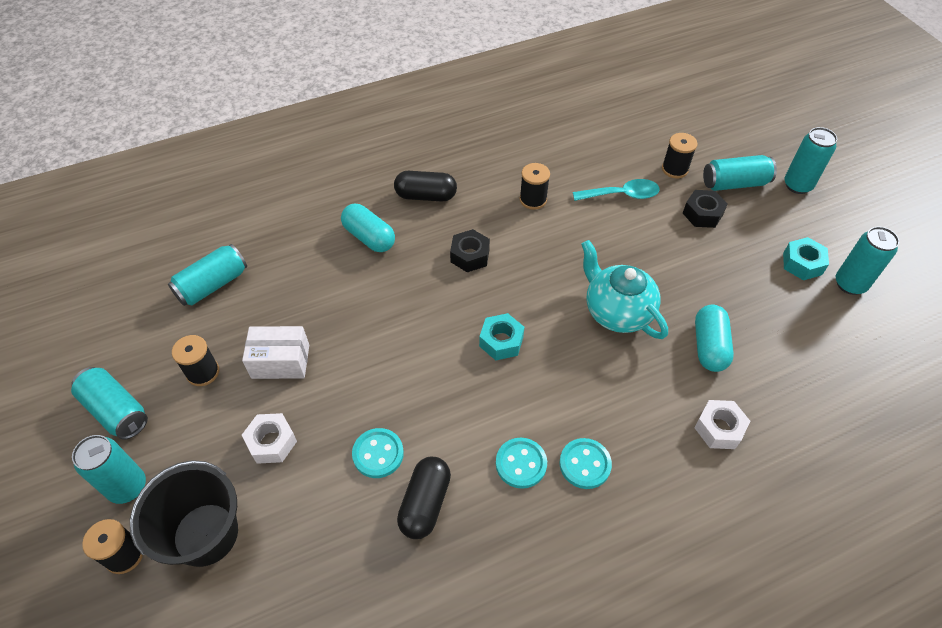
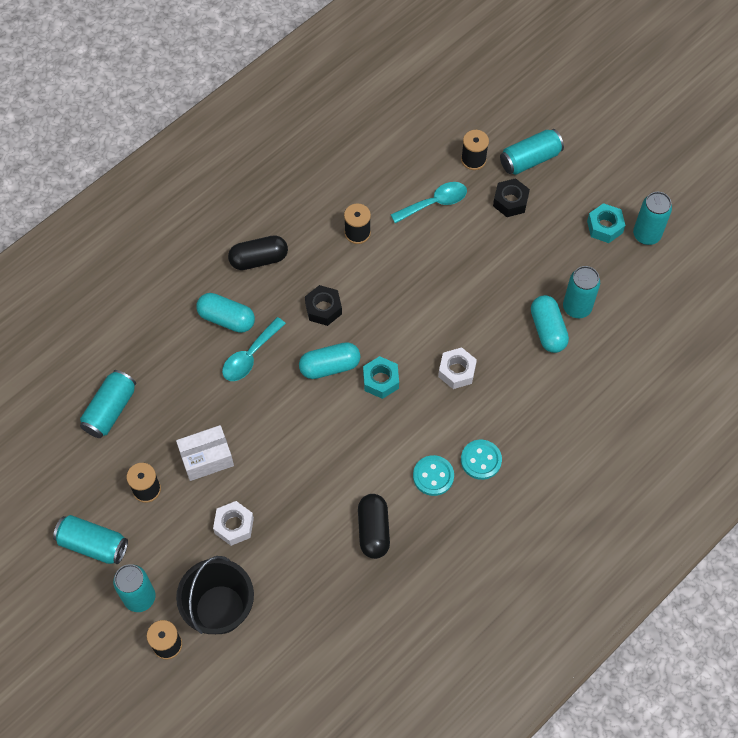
camera: 20 degrees left, 10 degrees up
turquoise button [352,428,404,478] -> none
turquoise teapot [581,240,668,339] -> none
white nut [694,400,750,449] -> white nut moved to [438,347,477,389]
turquoise can [784,127,837,194] -> turquoise can moved to [563,266,600,318]
none -> turquoise spoon [222,317,286,381]
none -> turquoise capsule [299,342,360,379]

